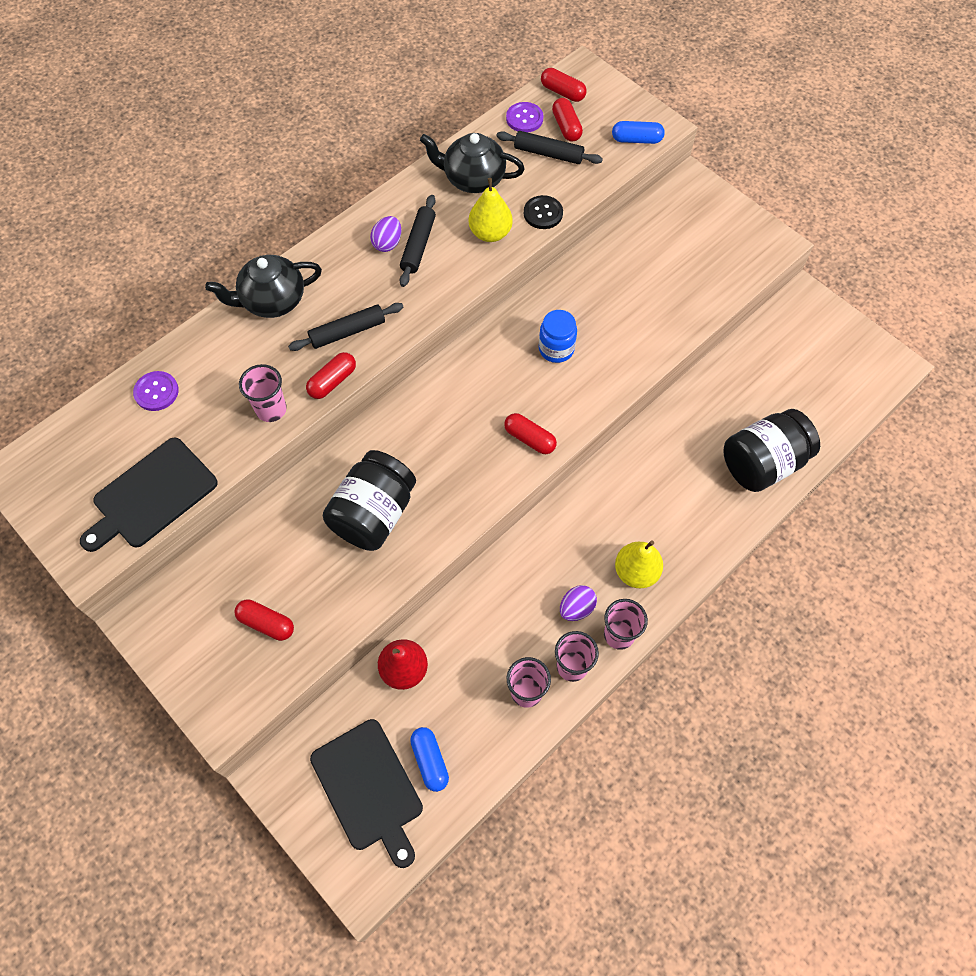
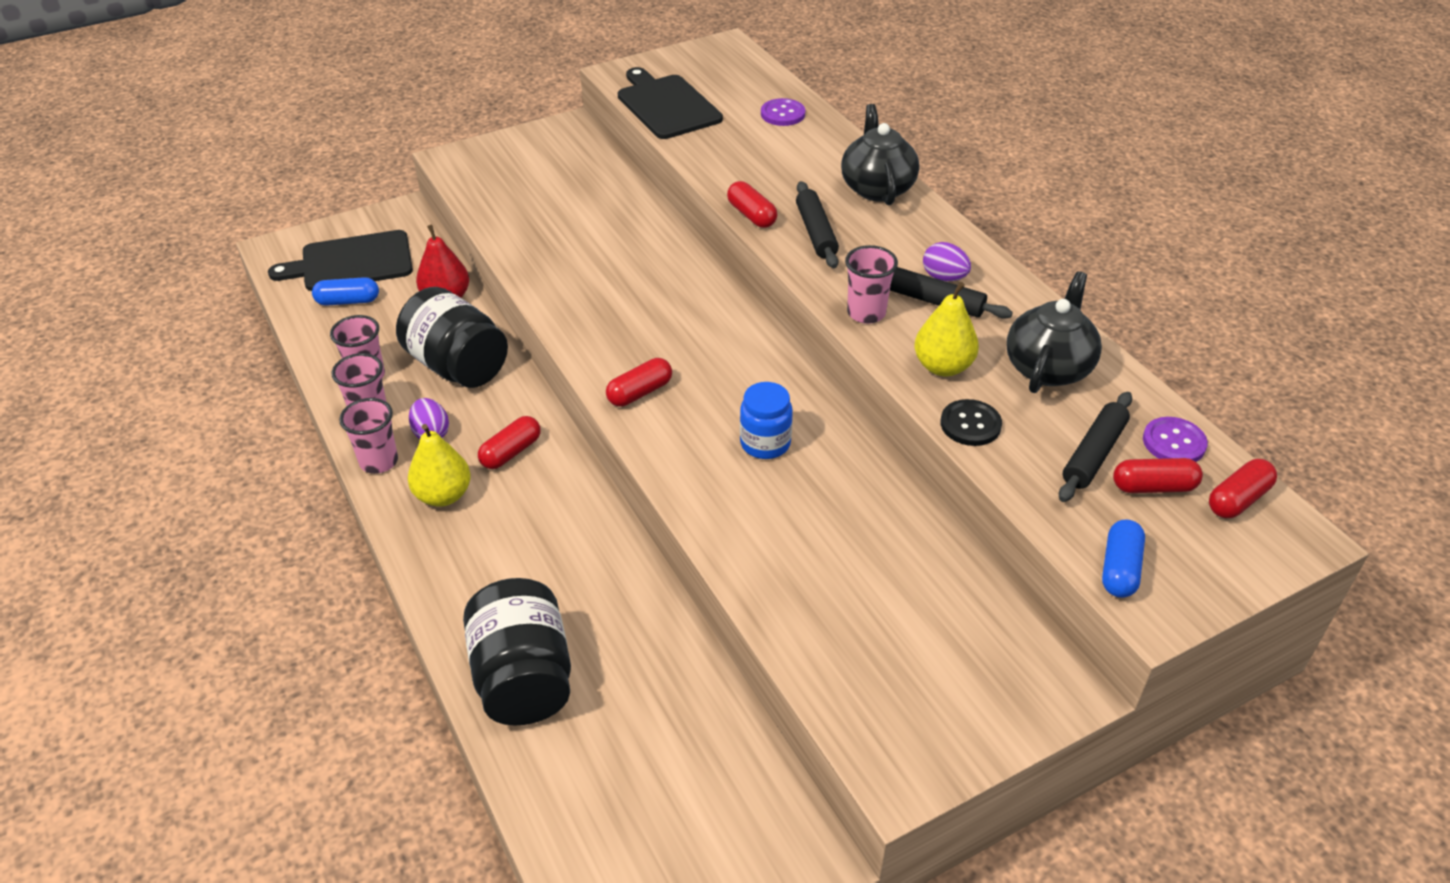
camera: 105 degrees right, 20 degrees down
red capsule [234,599,294,641] -> red capsule moved to [478,416,540,469]
pink cup [239,364,287,422] -> pink cup moved to [845,245,898,324]
black jar [323,450,416,551] -> black jar moved to [396,287,508,388]

